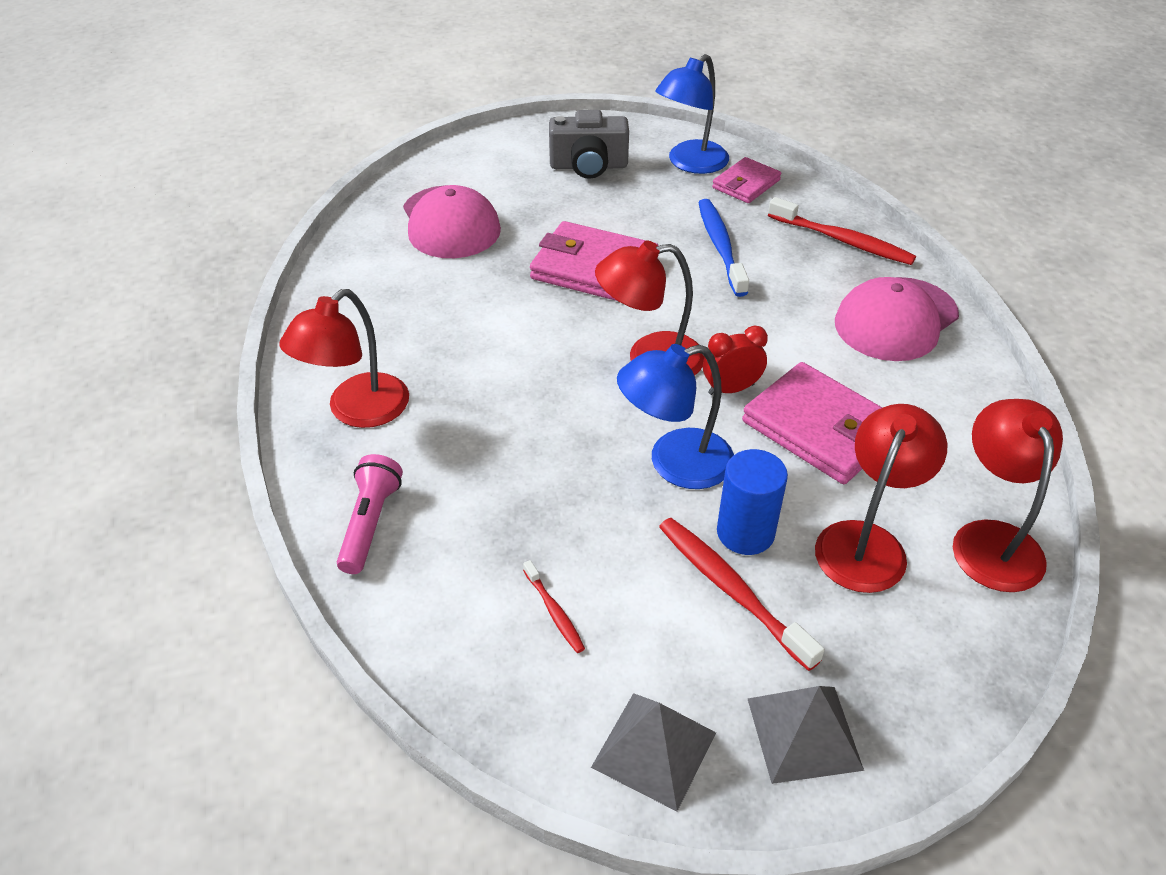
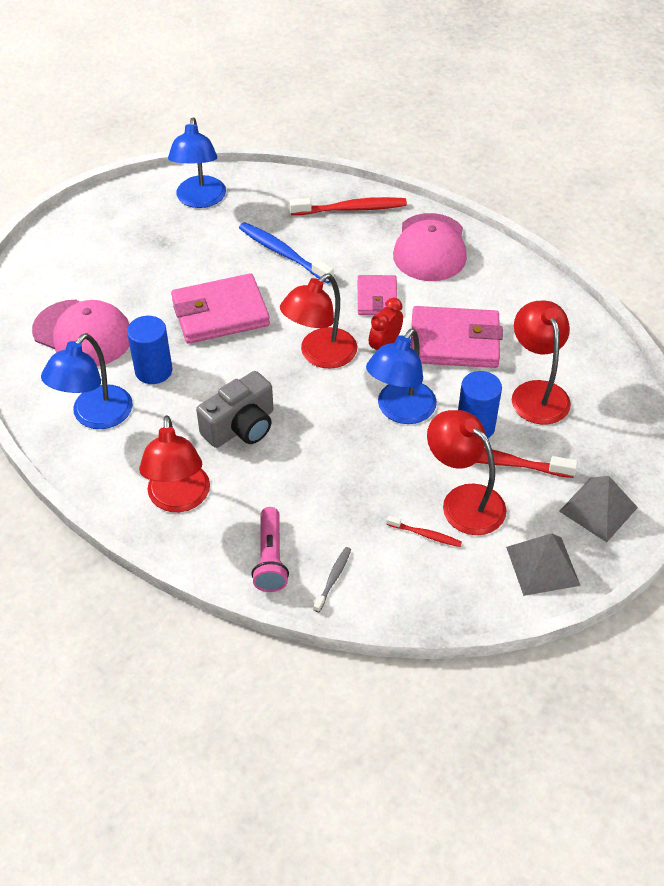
camera: 40 degrees left, 5 degrees up
pink flashlight [337,454,403,574] -> pink flashlight turned 150 degrees counterclockwise [251,507,289,592]
grey camera [549,110,629,179] -> grey camera moved to [196,371,274,448]
pink wallet [712,157,781,203] -> pink wallet moved to [358,275,397,315]
red lamp [953,399,1063,592] -> red lamp moved to [427,410,506,535]
none -> blue lamp [41,333,133,429]
none -> blue cylinder [127,316,173,384]
none -> grey toothbrush [313,547,351,612]

